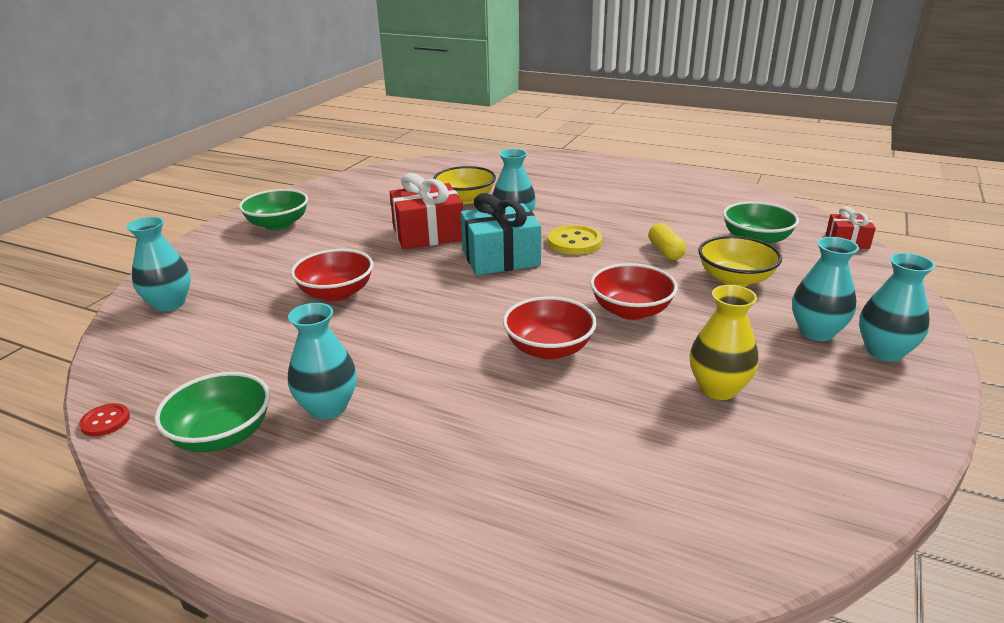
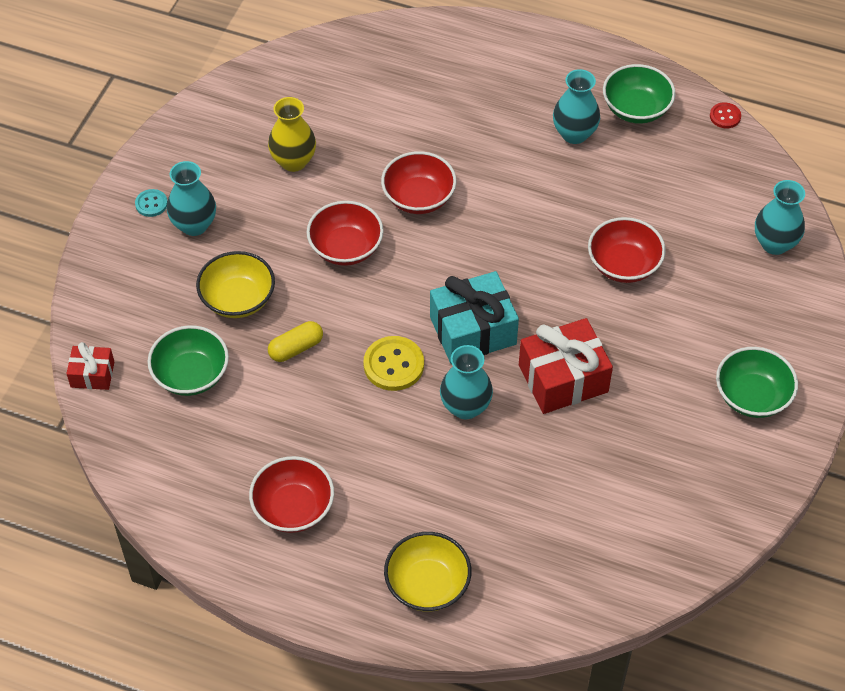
camera: 175 degrees right, 25 degrees up
yellow bowl [433,166,496,204] -> yellow bowl moved to [384,532,471,612]
yellow capsule [648,223,686,260] -> yellow capsule turned 75 degrees clockwise [268,321,323,362]
turquoise vase [859,253,935,362] -> turquoise button [135,189,167,217]
none -> red bowl [249,456,334,533]

